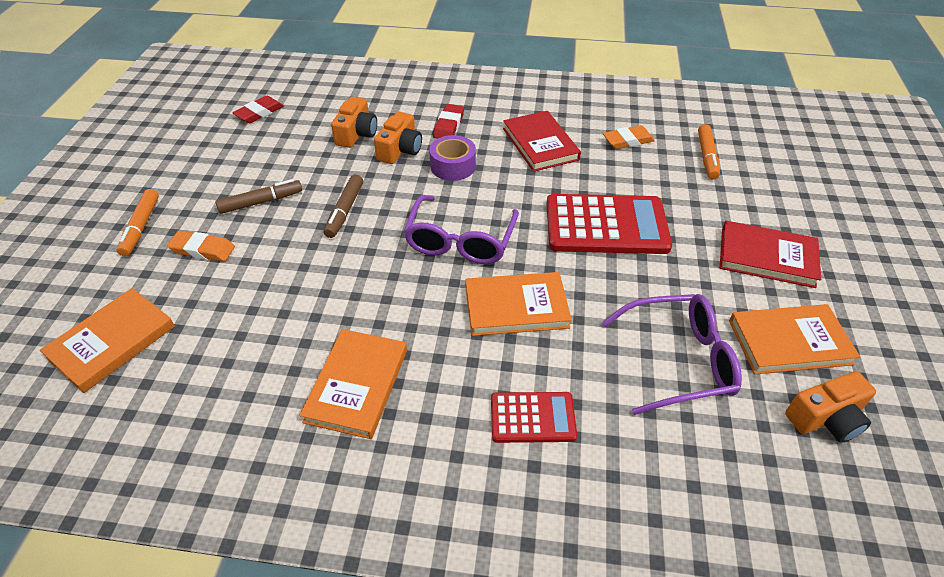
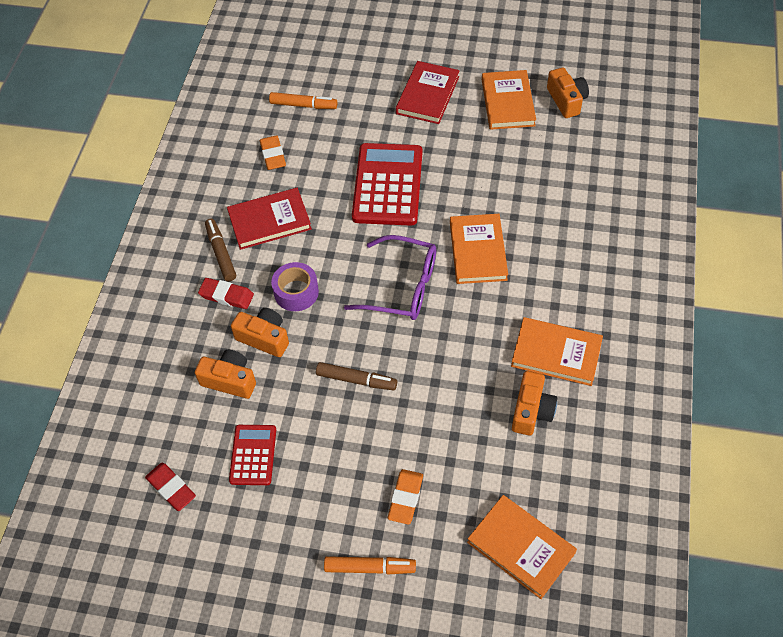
camera: 85 degrees left, 10 degrees up
brown marker [216,179,302,214] -> brown marker moved to [205,219,236,281]
red calculator [491,392,577,443] -> red calculator moved to [229,425,276,485]
purple glasses [602,294,742,415] -> none
none -> orange camera [512,371,557,435]

